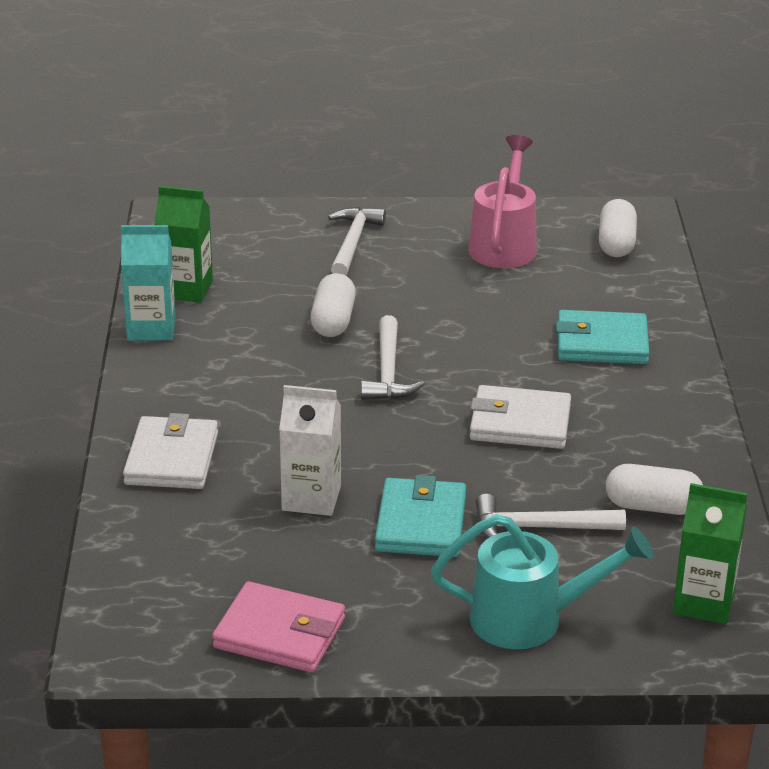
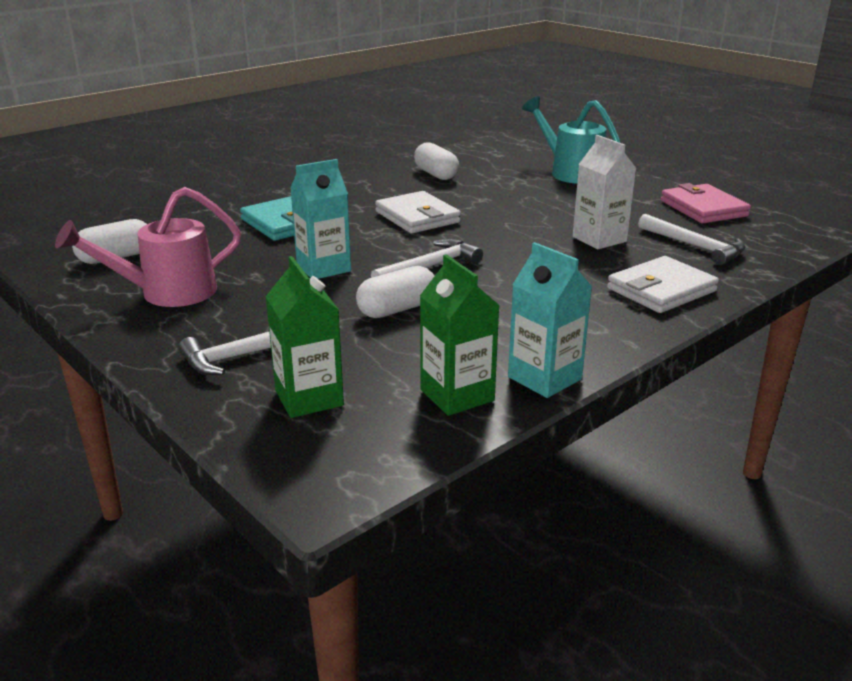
camera: 130 degrees left, 5 degrees down
turquoise wallet [375,475,466,557] -> none
white hammer [475,494,626,539] -> white hammer moved to [638,214,745,265]
green carton [673,483,747,624] -> green carton moved to [265,256,344,418]
none -> turquoise carton [290,159,351,279]

